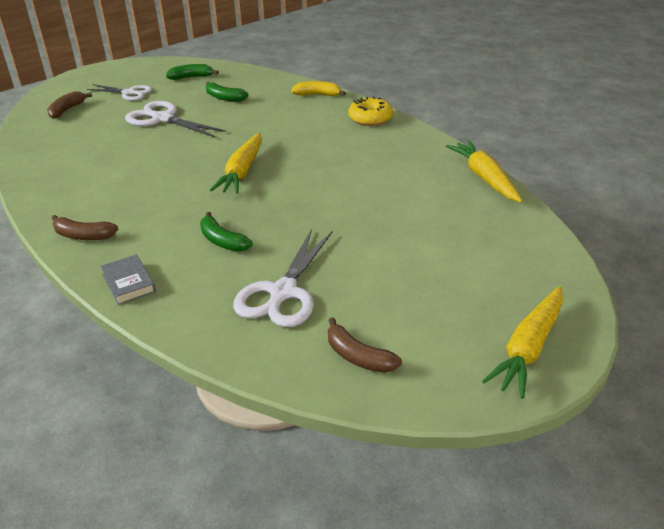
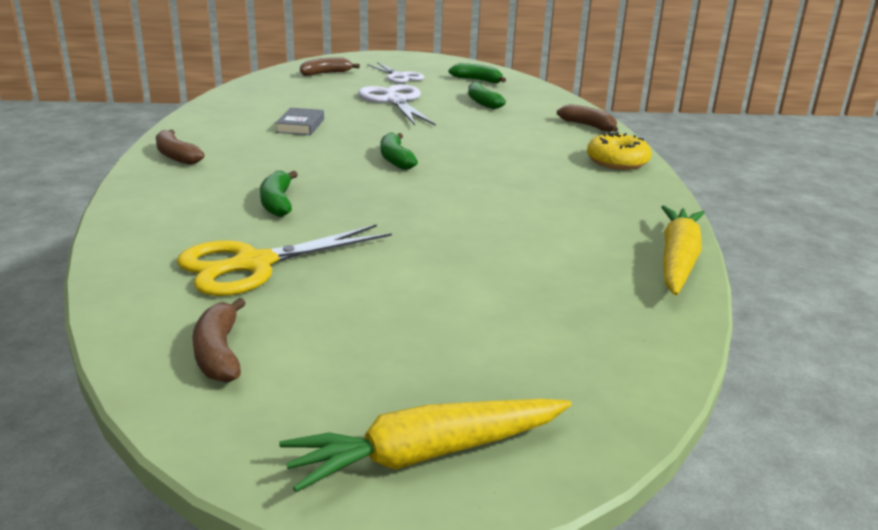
camera: 35 degrees right, 10 degrees down
grey book [100,255,156,305] -> grey book moved to [275,108,324,135]
yellow carrot [210,133,262,194] -> green banana [381,132,418,170]
white scissors [233,229,332,327] -> yellow scissors [177,224,392,296]
yellow banana [291,81,346,96] -> brown banana [557,104,618,132]

